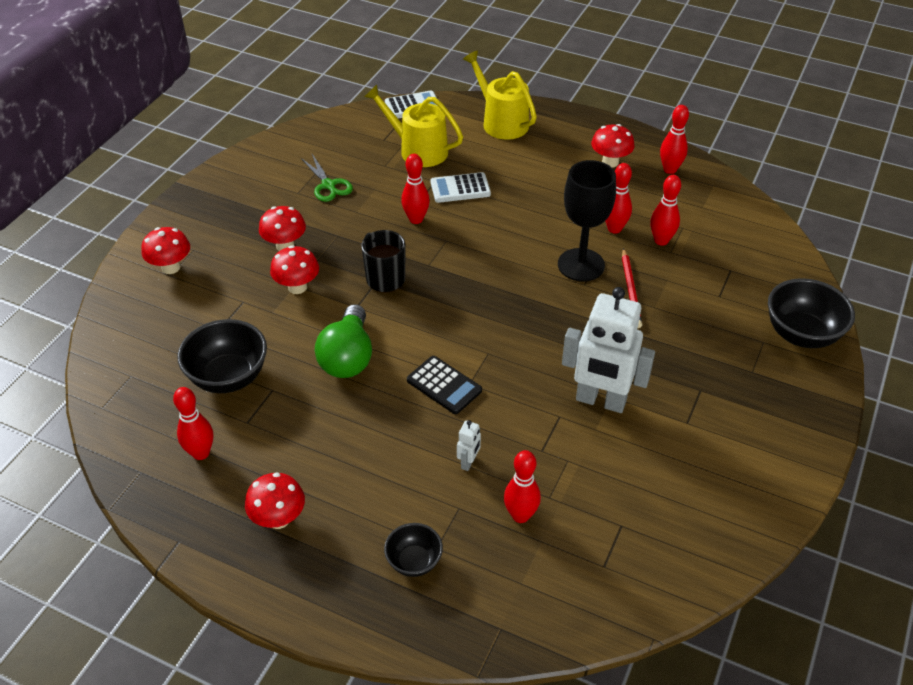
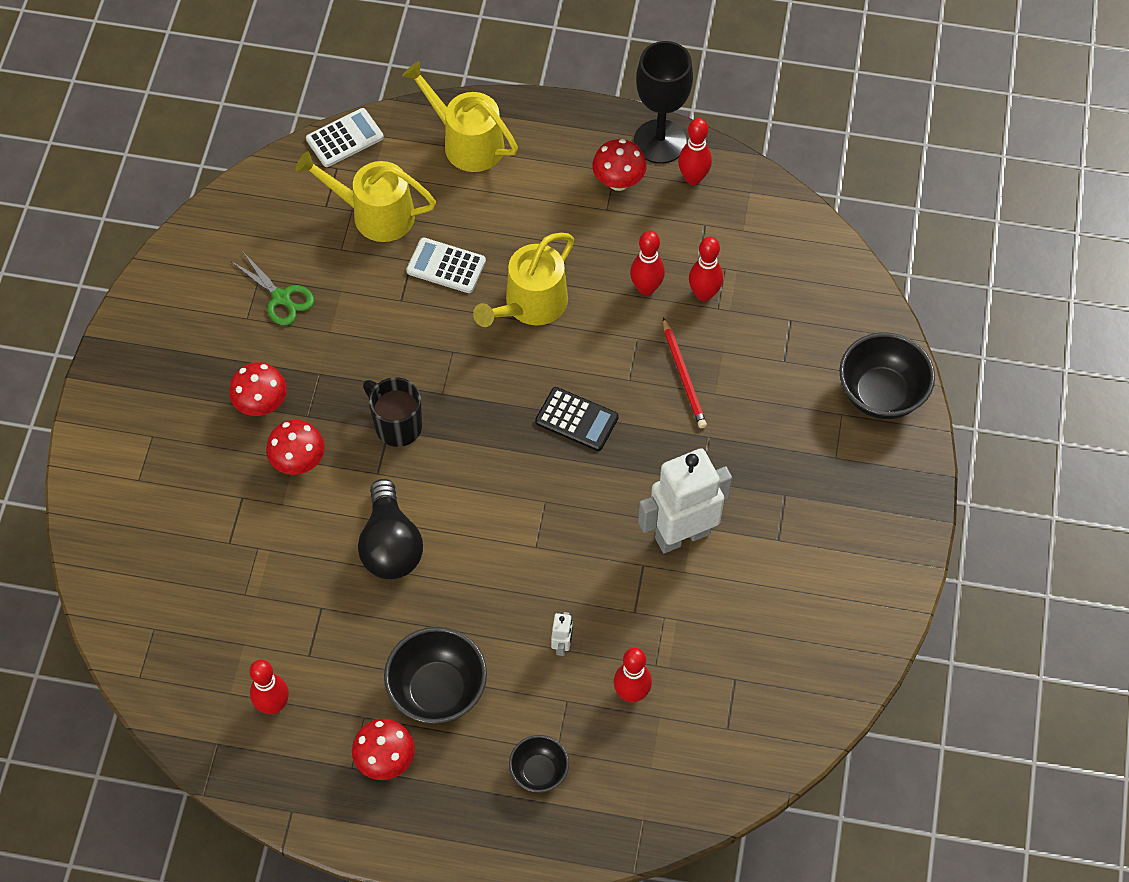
camera: 15 degrees left, 15 degrees up
red mushroom [142,227,190,274] -> none
black bowl [177,319,267,393] -> black bowl moved to [384,627,487,724]
green light bulb [315,304,372,378] -> black light bulb [358,479,423,579]
red bowling pin [401,154,430,224] -> none
black calculator [407,356,482,414] -> black calculator moved to [535,387,619,451]
white calculator [430,172,491,203] -> white calculator turned 45 degrees clockwise [406,238,486,293]
black goblet [558,160,616,282] -> black goblet moved to [634,41,693,164]
white robot [562,287,655,413] -> white robot turned 150 degrees clockwise [638,448,732,553]
none -> yellow watering can [473,233,574,327]

